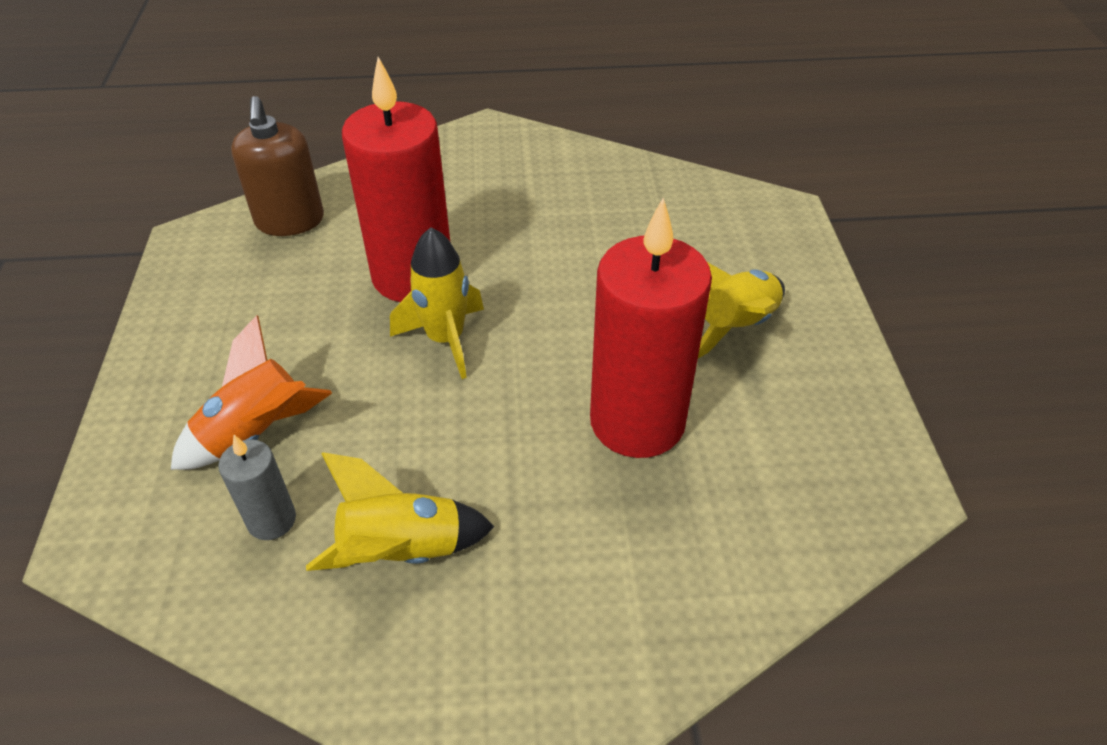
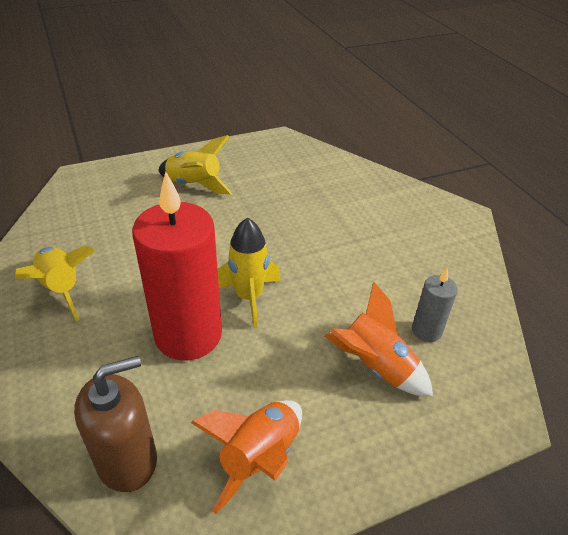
camera: 110 degrees left, 5 degrees down
yellow rocket [306,452,495,571] -> yellow rocket moved to [15,245,95,321]
red candle [590,198,712,458] -> none
none -> orange rocket [190,400,302,514]

